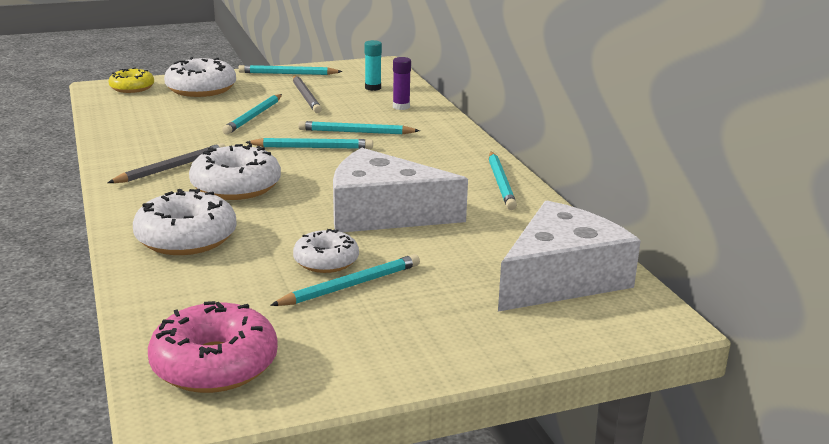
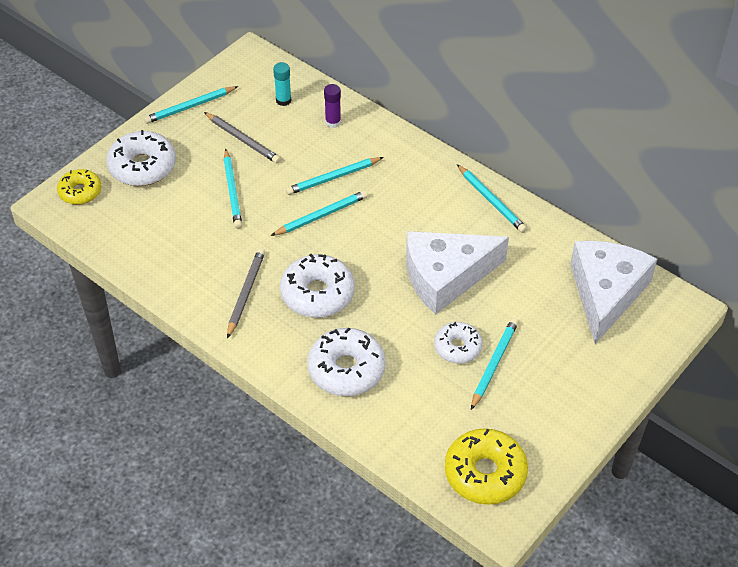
camera: 30 degrees left, 25 degrees up
pink donut [148,301,278,393] -> yellow donut [445,428,528,505]

